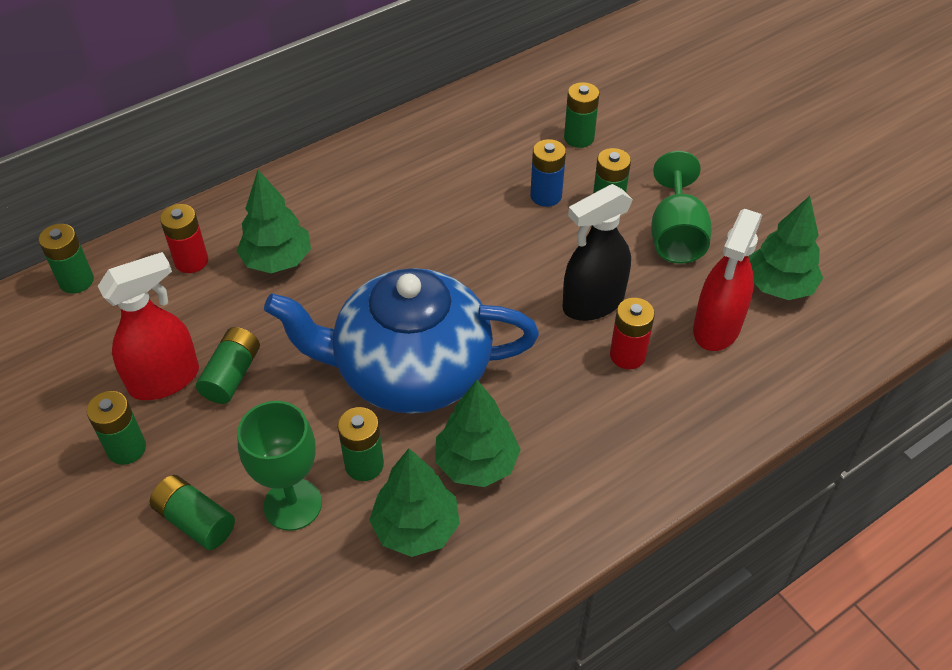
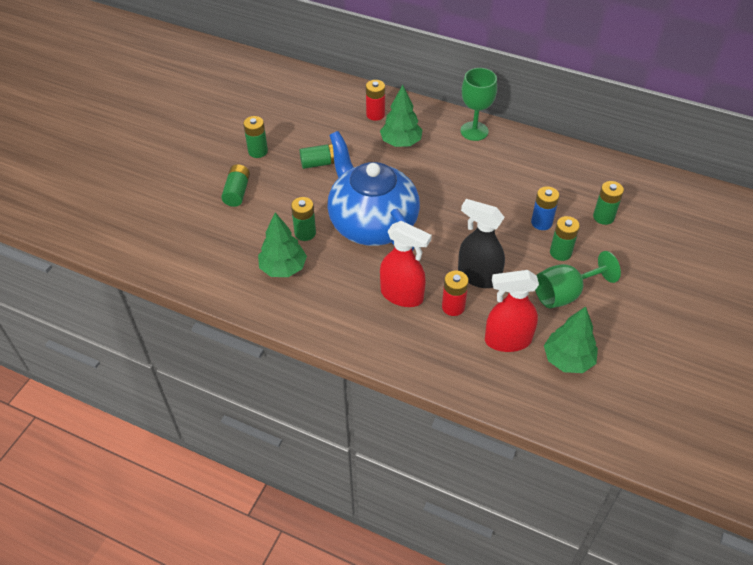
camera: 60 degrees right, 0 degrees up
green battery [39,224,94,294] -> none
red spray bottle [98,252,199,400] -> red spray bottle moved to [380,221,432,307]
green goblet [237,401,322,531] -> green goblet moved to [461,68,497,141]
green tree [435,380,521,487] -> none

